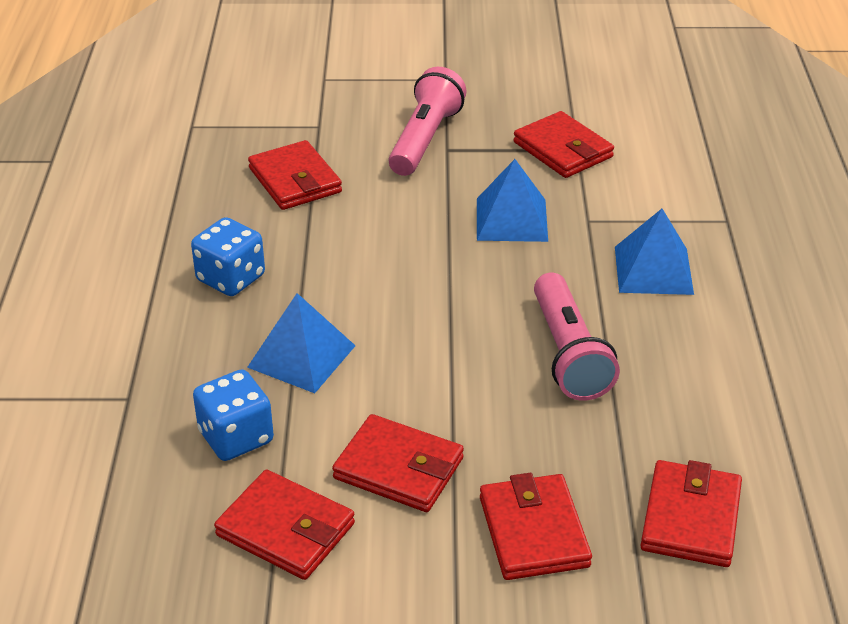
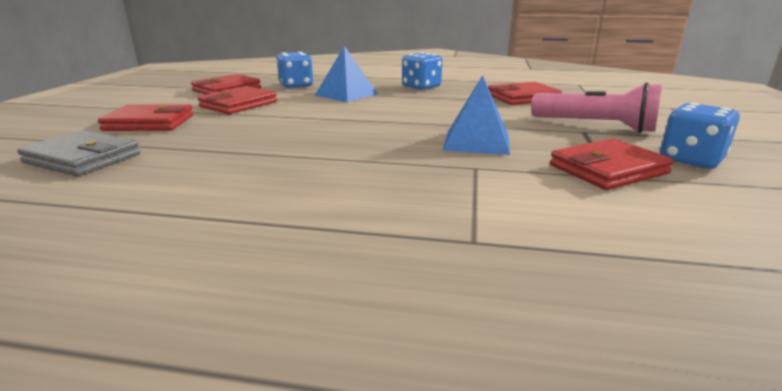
camera: 100 degrees right, 15 degrees down
pink flashlight [534,273,620,401] -> none
blue pyramid [615,209,694,295] -> none
red wallet [640,460,742,567] -> grey wallet [17,130,140,177]
none -> blue dice [660,103,740,169]

